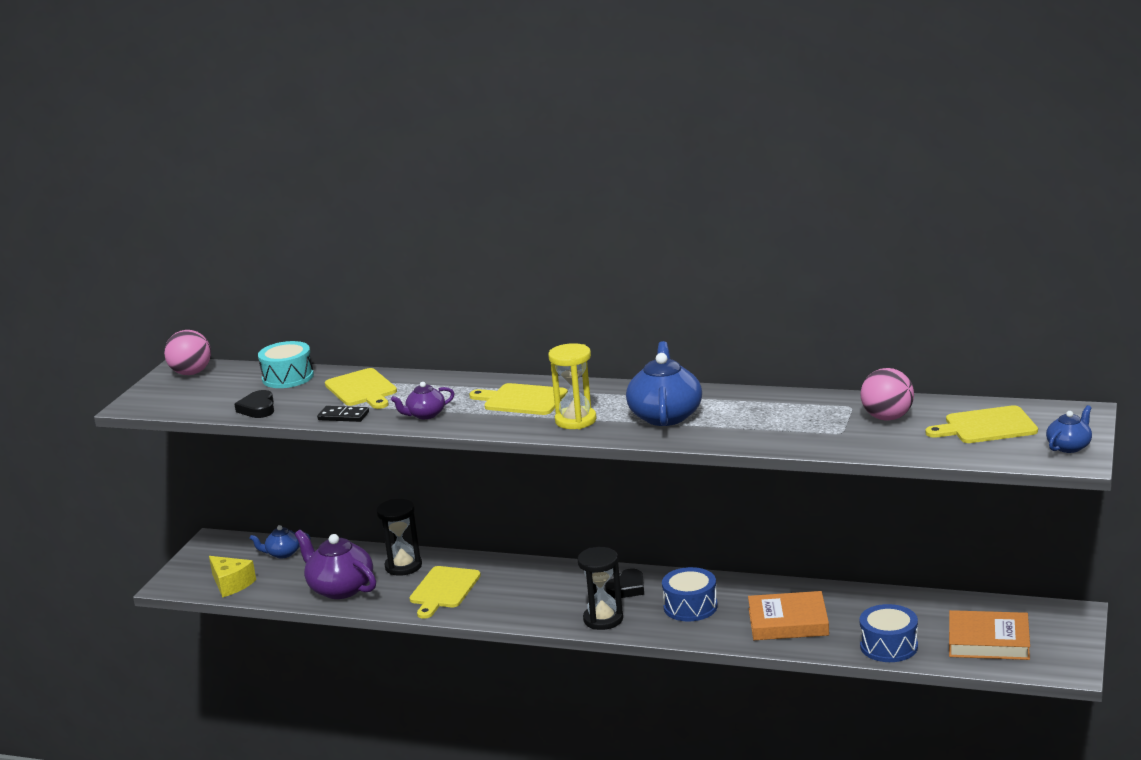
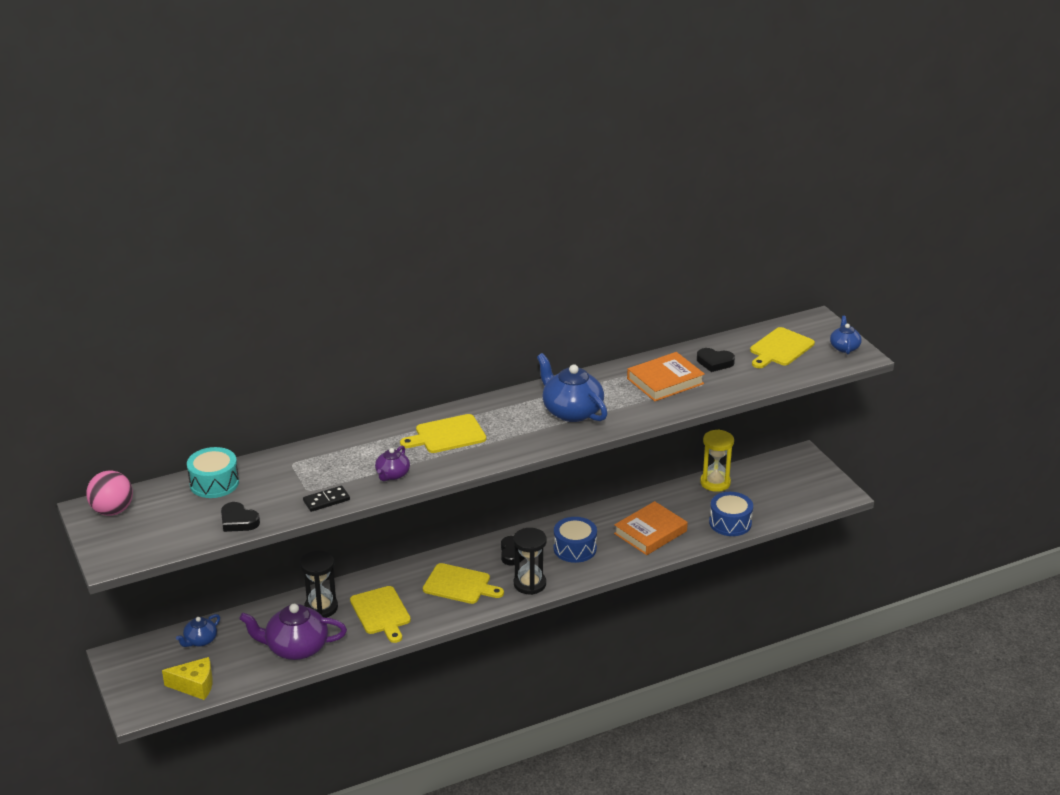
camera: 45 degrees left, 10 degrees up
yellow cutting board [325,368,397,409] -> yellow cutting board moved to [423,563,504,604]
yellow hourglass [548,343,597,429] -> yellow hourglass moved to [700,429,734,492]
pink ball [860,368,914,421] -> black heart [697,348,735,372]
orange book [949,610,1030,660] -> orange book moved to [627,352,705,401]

